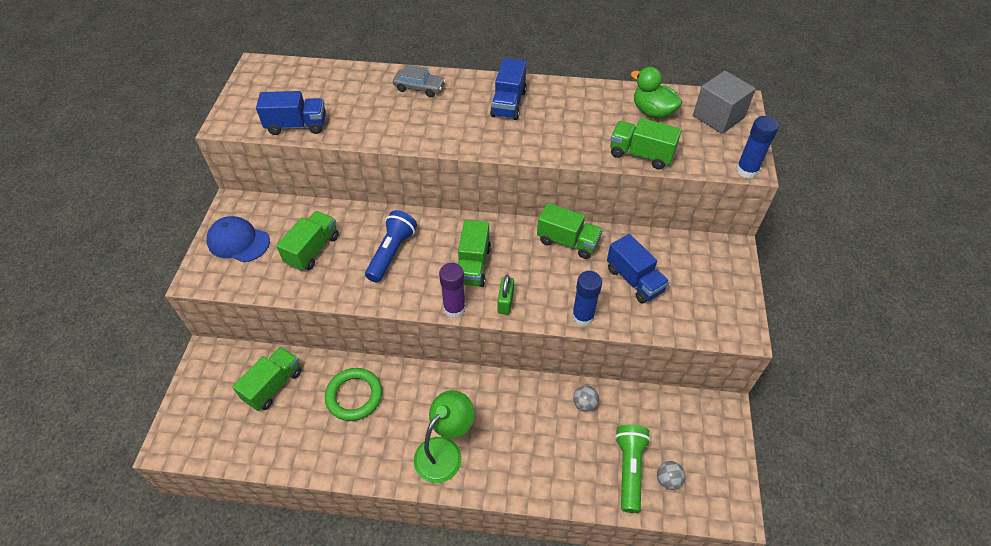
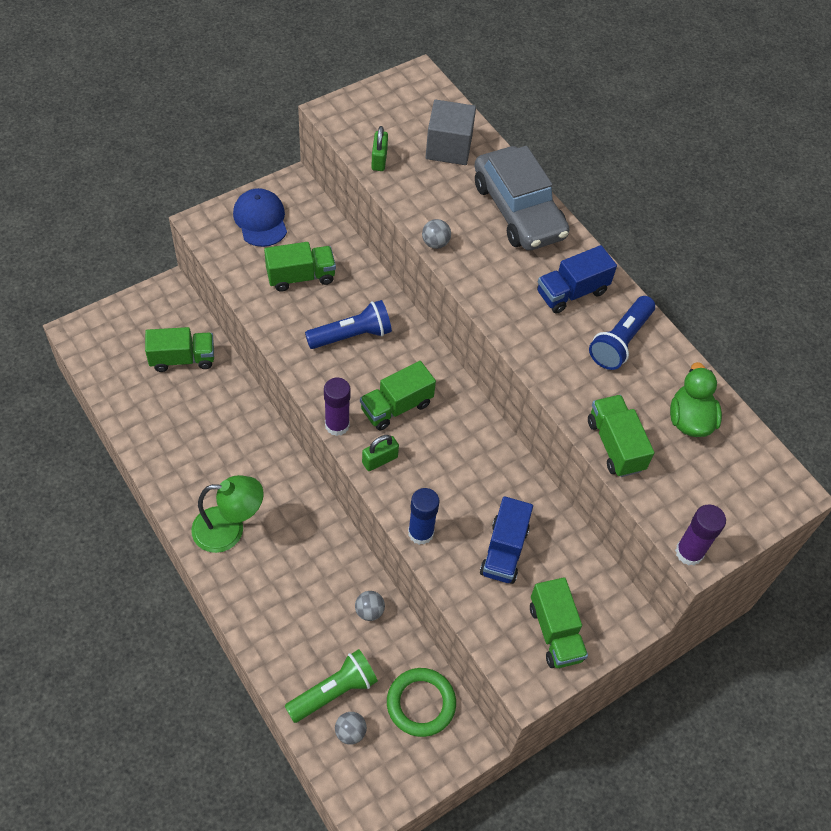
camera: 45 degrees right, 5 degrees up
blue truck [256,91,326,135] -> green padlock [371,126,388,171]
green ring [325,368,382,421] -> green ring moved to [387,668,456,737]
grey car [393,64,446,97] -> grey car [474,146,570,251], size x2.02
green truck [537,203,603,259] -> green truck moved to [530,577,588,668]
grey cube [693,71,756,134] -> grey cube moved to [426,100,476,165]
blue glue stick [736,116,779,178] -> purple glue stick [675,505,726,566]
none -> grey ball [422,219,451,249]
none -> blue flashlight [589,296,655,370]

